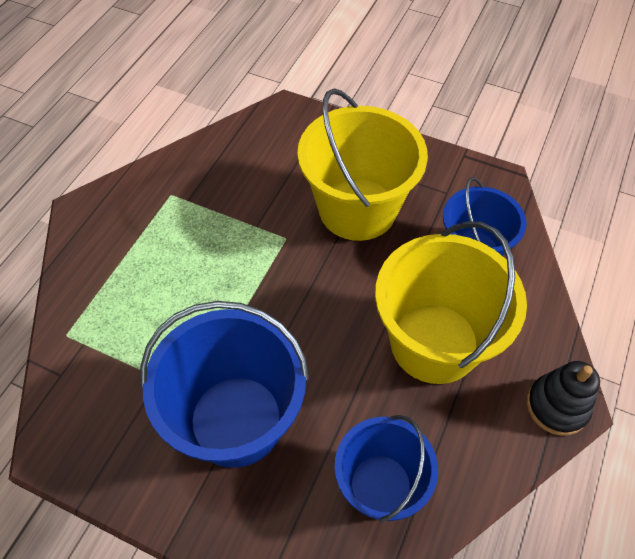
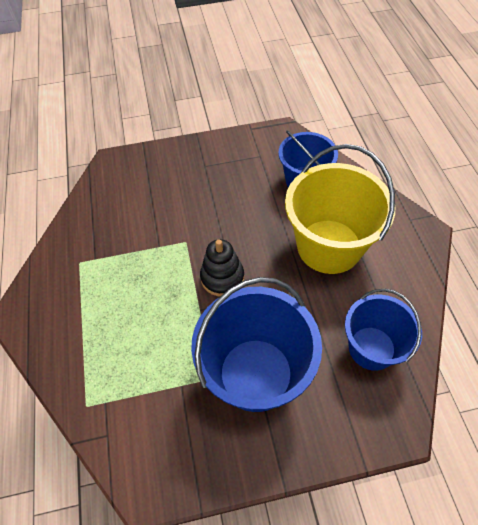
camera: 35 degrees left, 0 degrees up
yellow bucket [297,88,428,241] -> none
black stacking toy [527,361,600,436] -> black stacking toy moved to [200,239,244,297]

